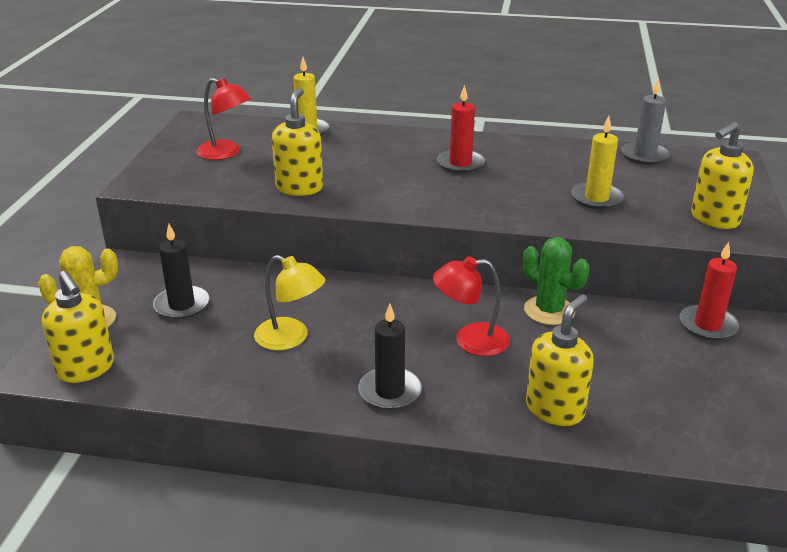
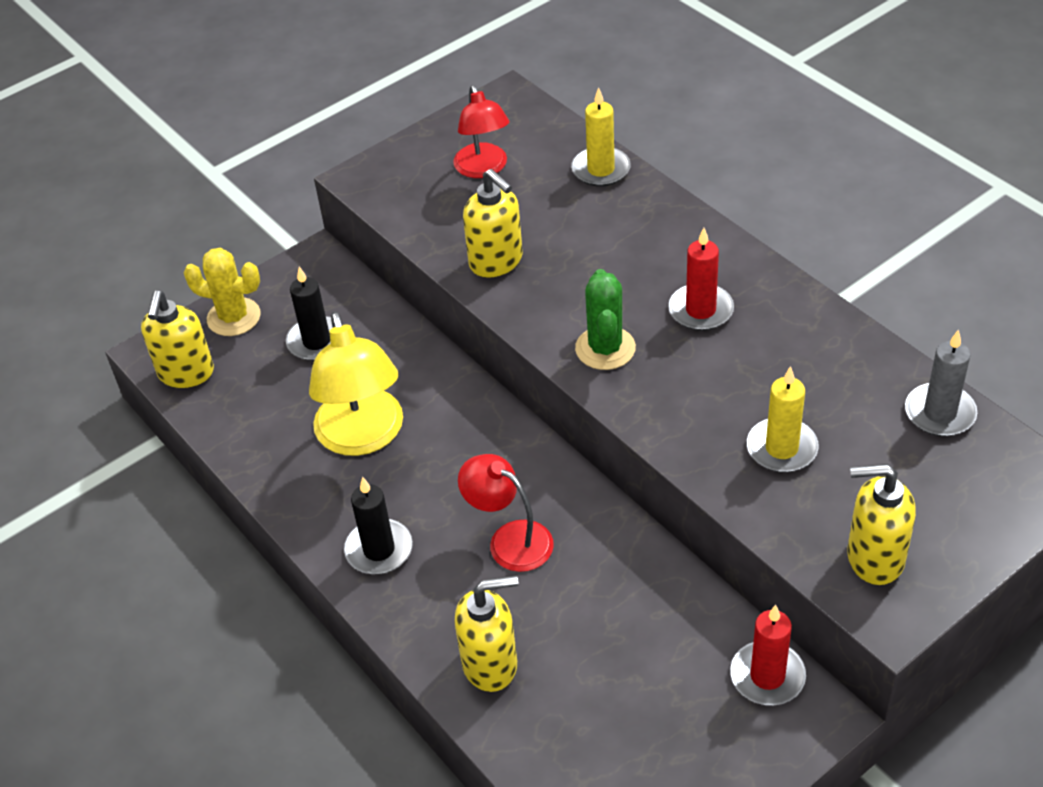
camera: 45 degrees right, 15 degrees up
yellow lamp [254,255,325,351] -> yellow lamp [309,311,403,456], size x1.53
yellow soap dispenser [272,88,323,196] -> yellow soap dispenser turned 90 degrees clockwise [463,169,523,278]
green cactus [523,237,590,325] -> green cactus moved to [575,269,636,370]

